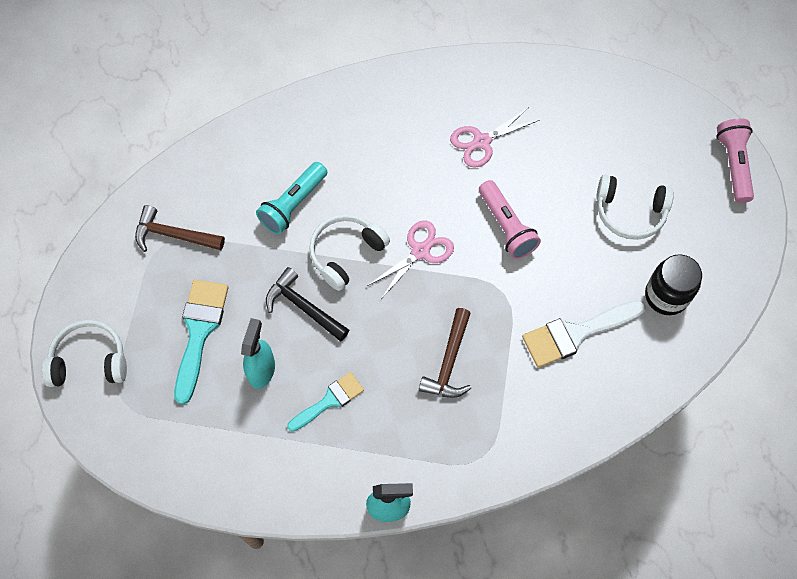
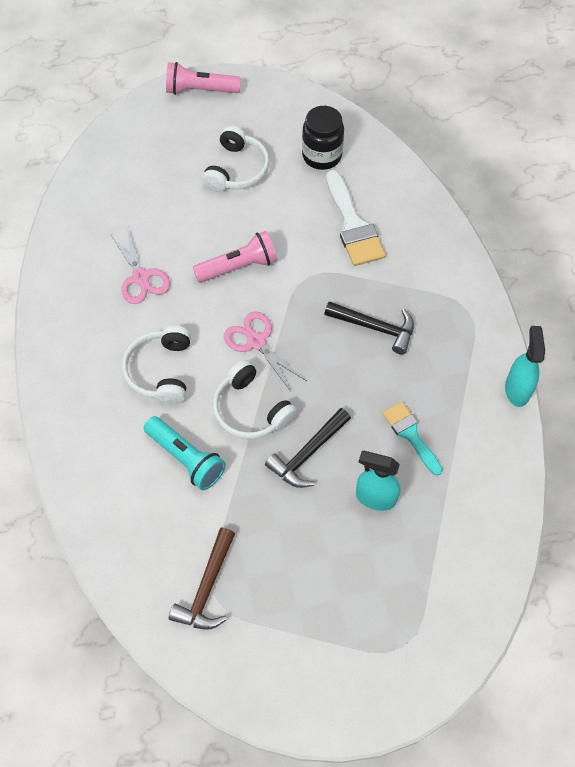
camera: 85 degrees left, 5 degrees down
white headphones [42,320,127,387] -> white headphones moved to [122,326,191,404]
turquoise brush [174,280,228,405] -> none
brown hammer [419,308,471,398] -> black hammer [324,301,414,355]

